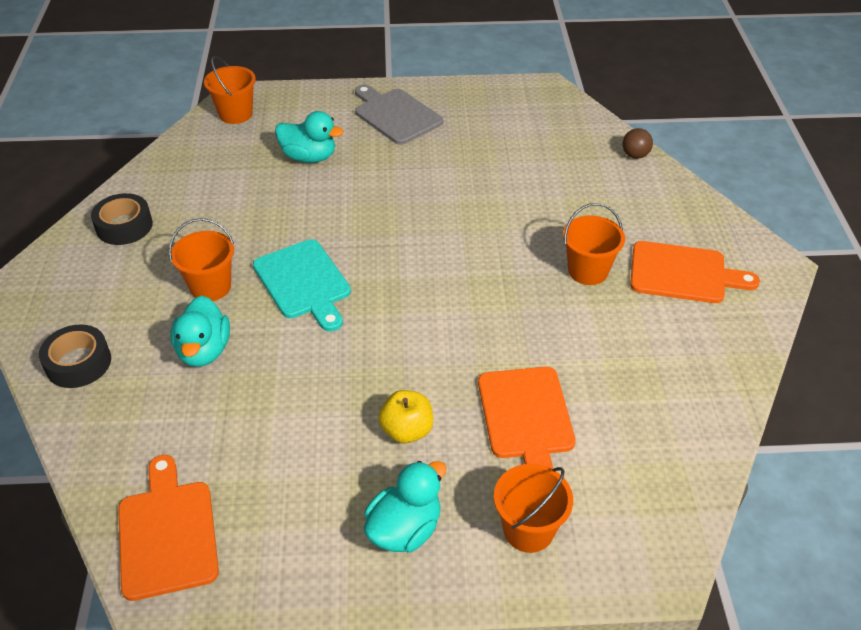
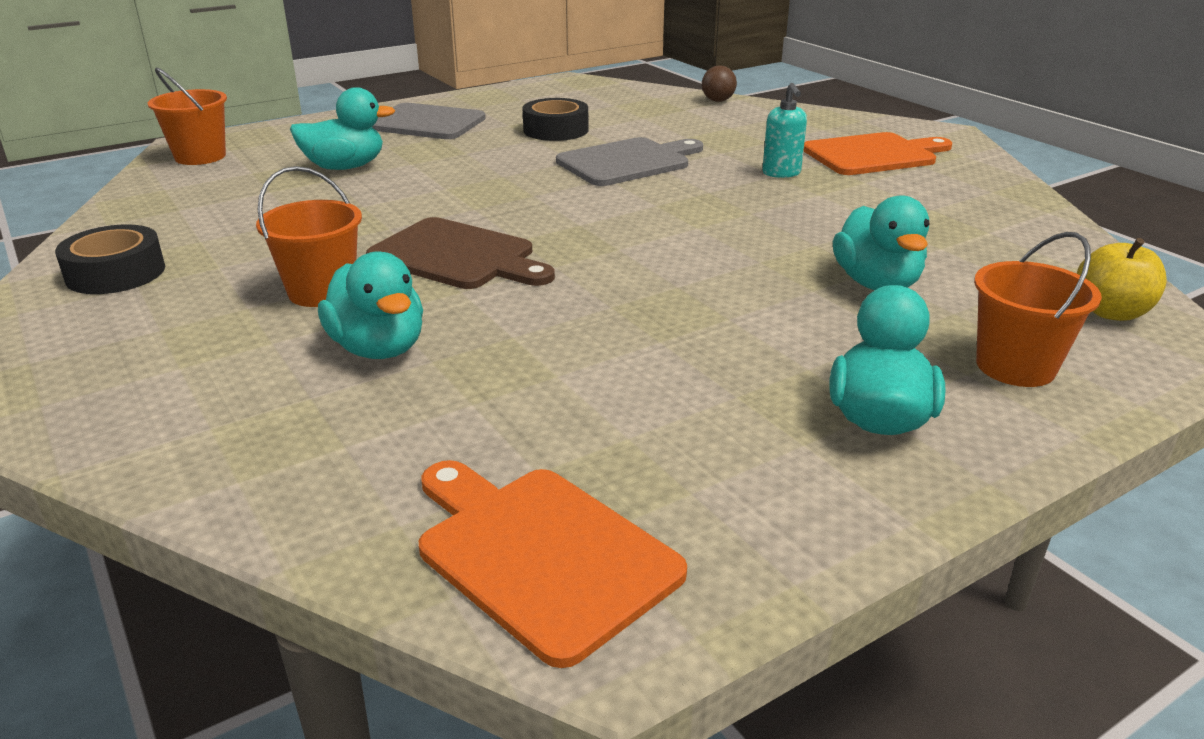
camera: 30 degrees left, 15 degrees down
black tape [39,324,111,388] -> black tape moved to [522,98,589,141]
turquoise cutting board [253,239,351,332] -> brown cutting board [366,217,555,289]
yellow apple [378,390,433,444] -> yellow apple moved to [1077,238,1167,321]
orange cutting board [478,367,576,469] -> turquoise duck [833,195,930,290]
orange bucket [563,203,625,285] -> turquoise soap dispenser [762,83,807,178]
none -> grey cutting board [556,137,703,186]

